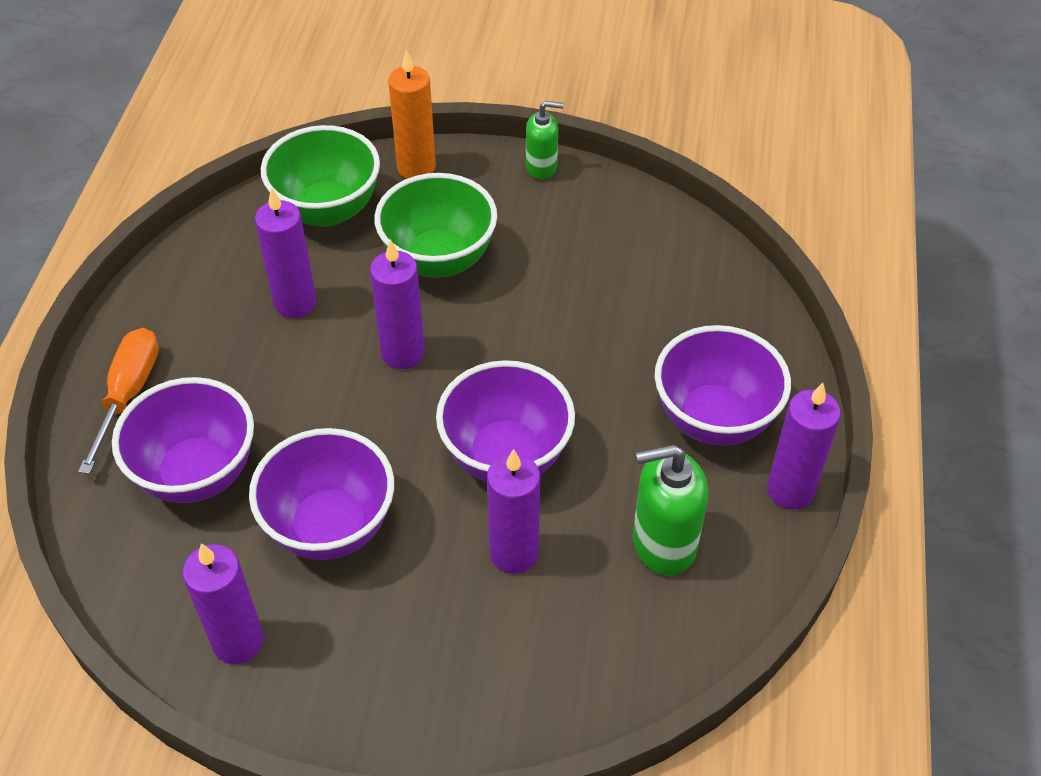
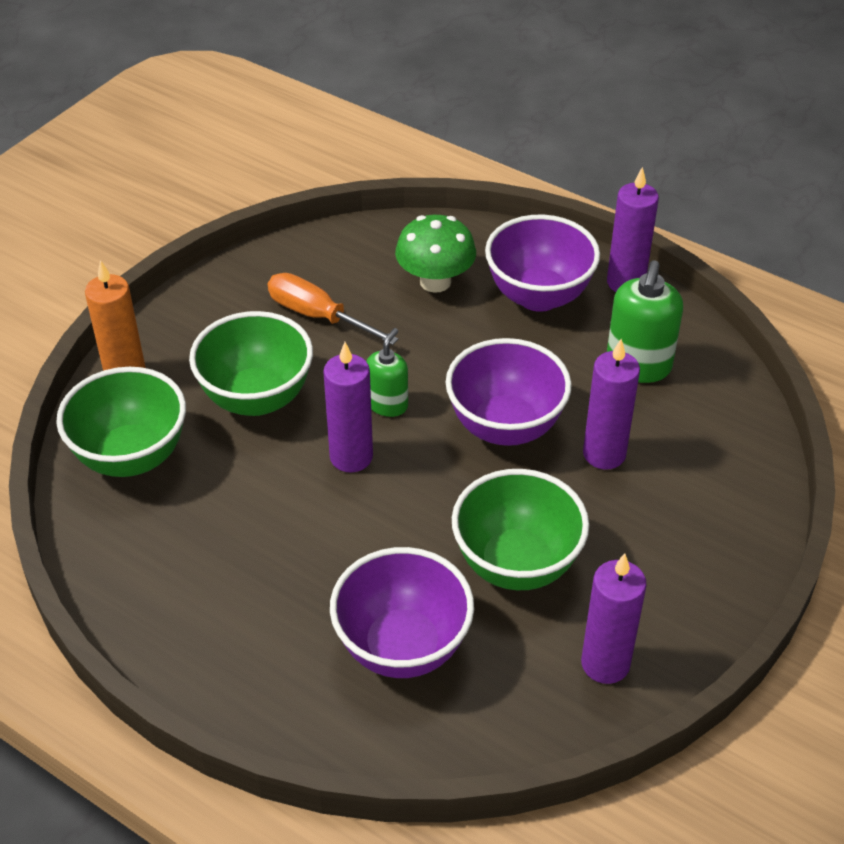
camera: 65 degrees left, 5 degrees down
orange screwdriver [78,328,159,474] -> orange screwdriver moved to [268,273,398,345]
purple bowl [249,428,394,560] -> green bowl [452,469,589,590]
purple candle [255,188,316,318] -> none
green soap dispenser [526,101,564,180] -> green soap dispenser moved to [366,328,408,417]
none -> green mushroom [395,215,476,293]

